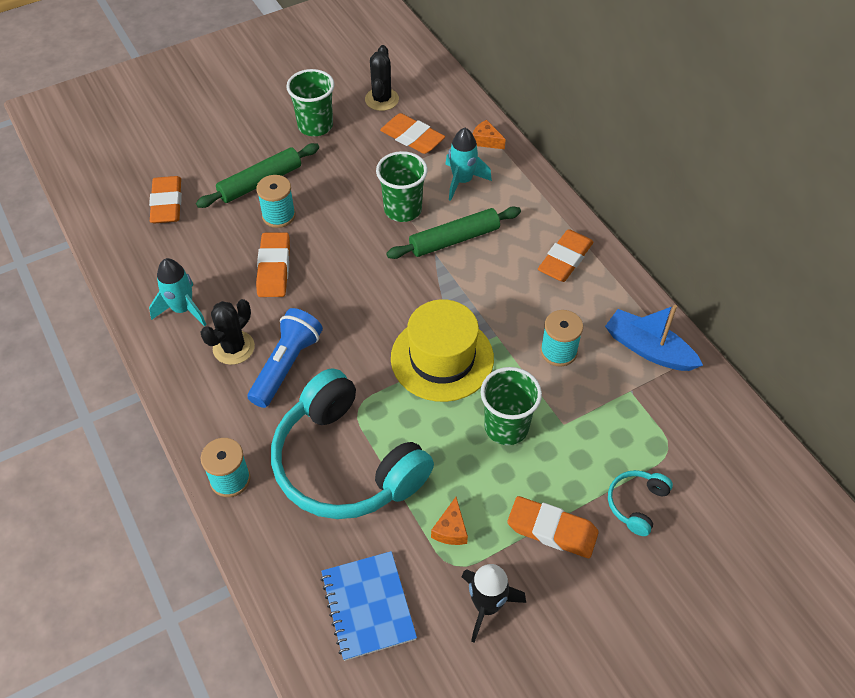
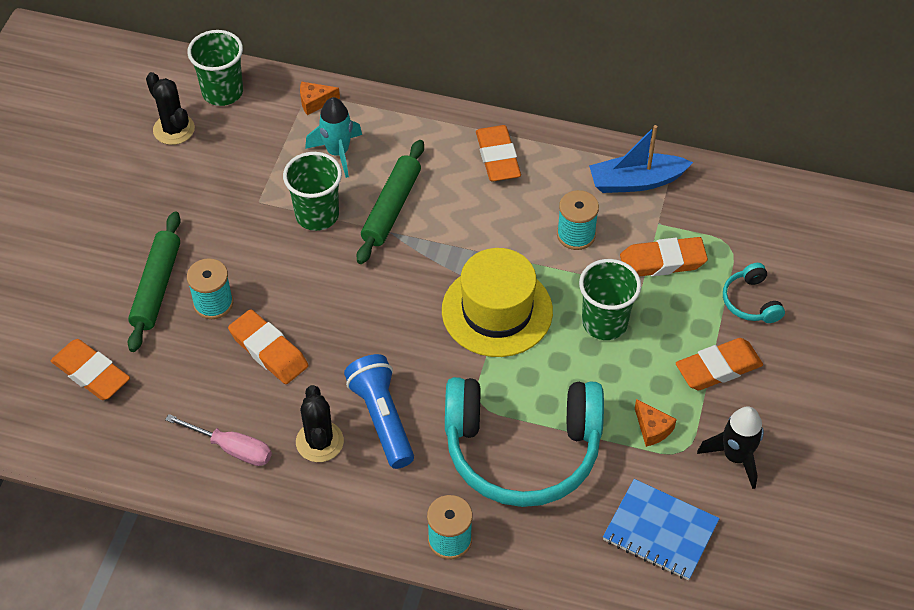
camera: 45 degrees left, 0 degrees up
turquoise rocket [149,258,207,326] -> pink screwdriver [165,414,272,466]
green cup [286,69,334,136] -> green cup moved to [187,30,243,106]
orange eraser [380,113,445,154] -> orange eraser moved to [620,237,708,276]

